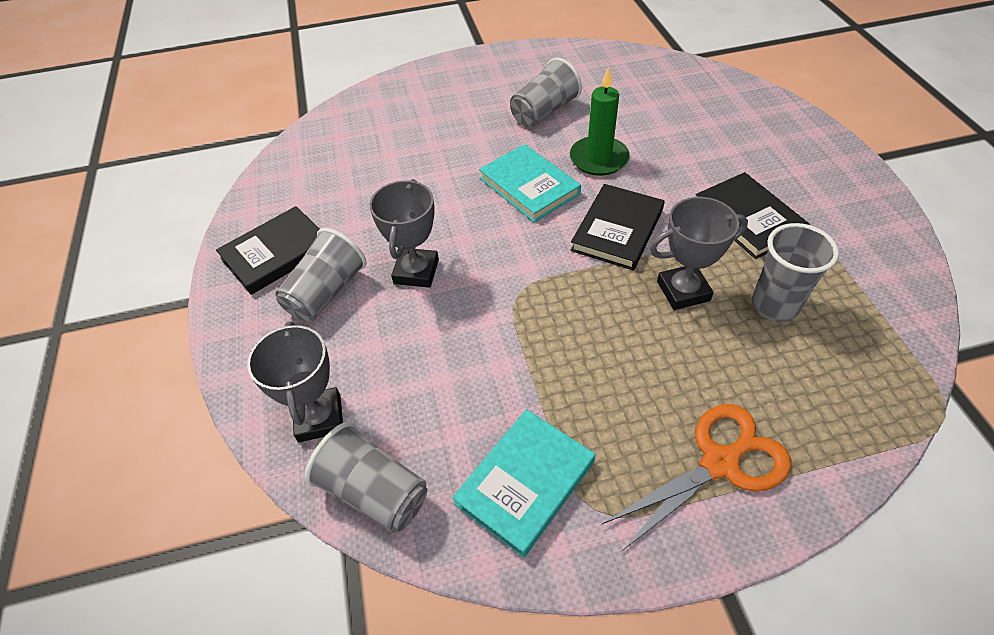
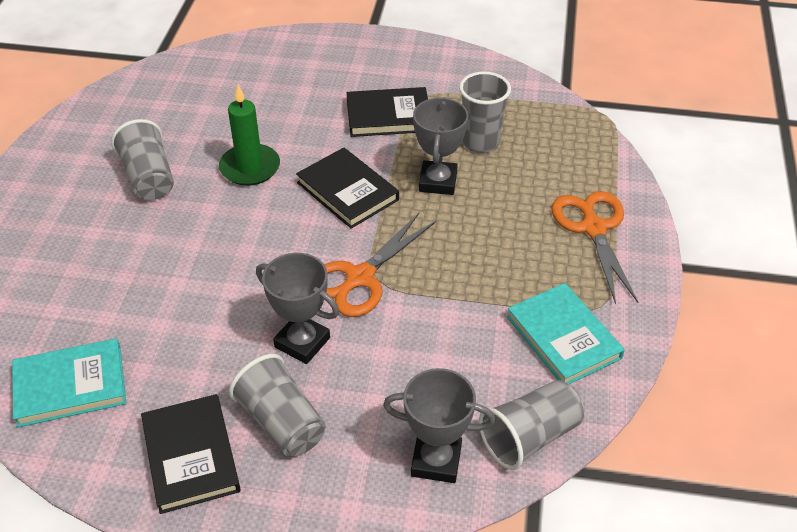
camera: 70 degrees left, 5 degrees down
turquoise book [479,144,581,222] -> turquoise book moved to [12,338,126,427]
none -> orange scissors [324,213,436,317]

